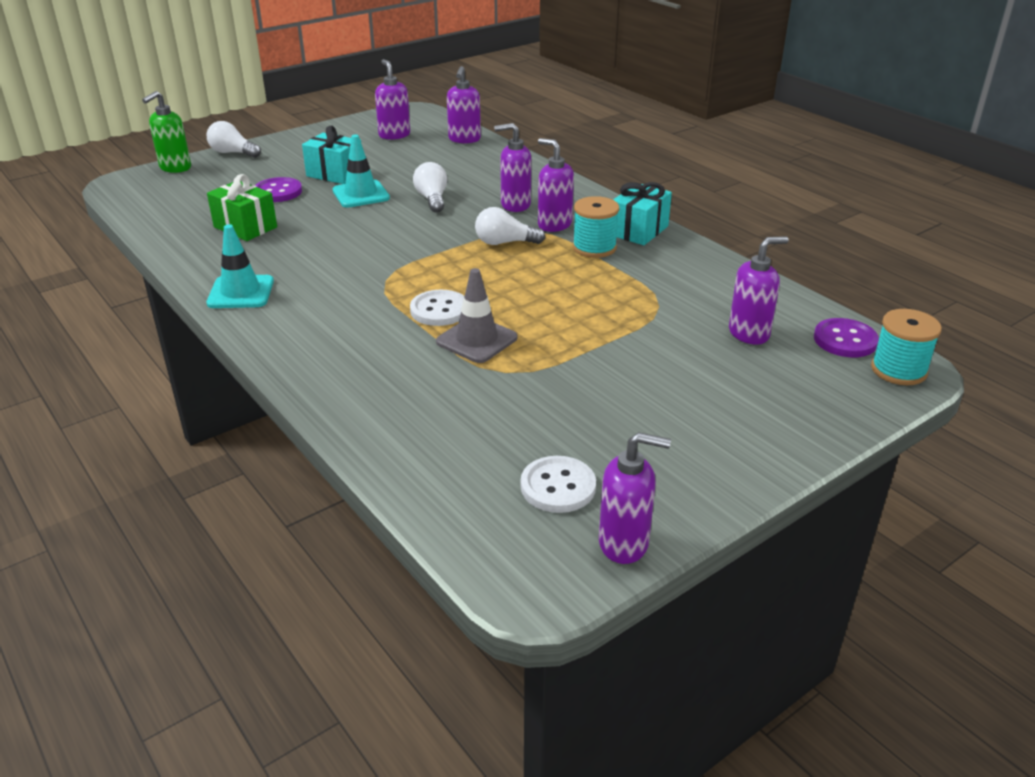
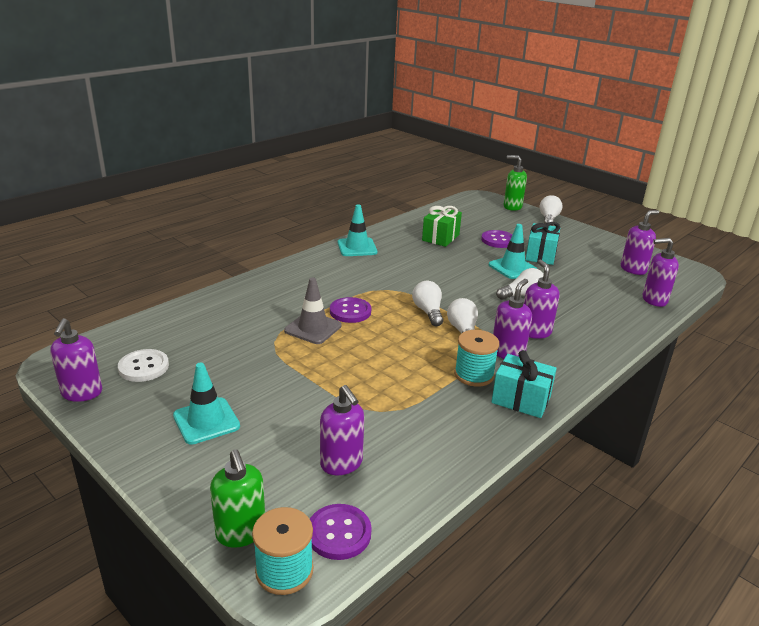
camera: 80 degrees right, 5 degrees down
white button [410,290,464,326] -> purple button [330,297,371,323]
none -> turquoise traffic cone [173,363,240,445]
none -> green soap dispenser [210,449,265,548]
none -> white light bulb [412,281,443,326]

